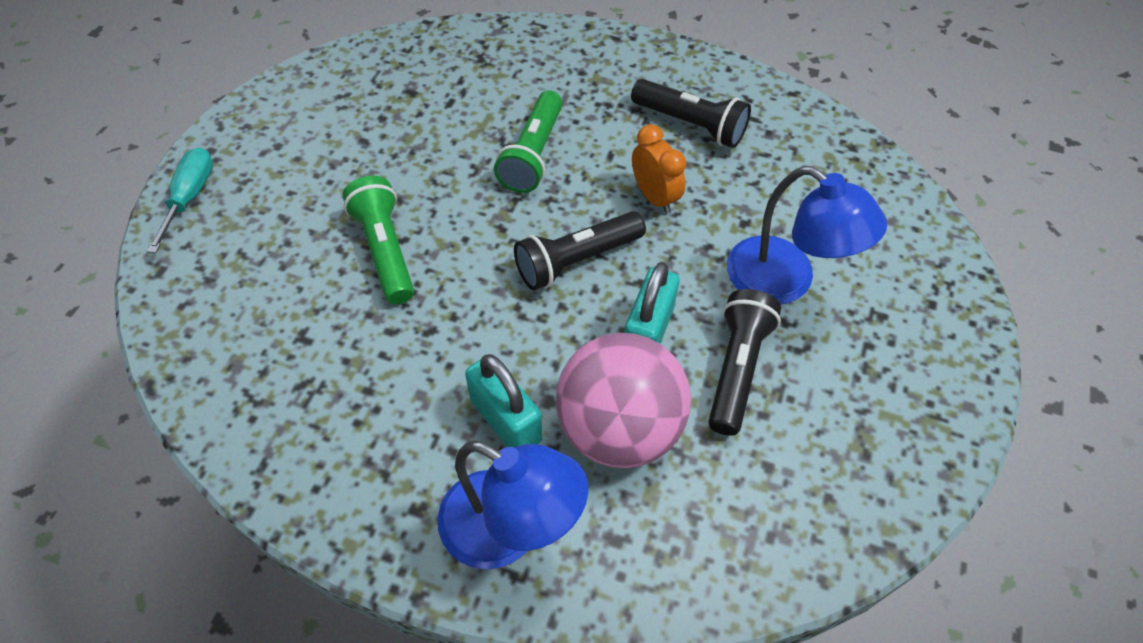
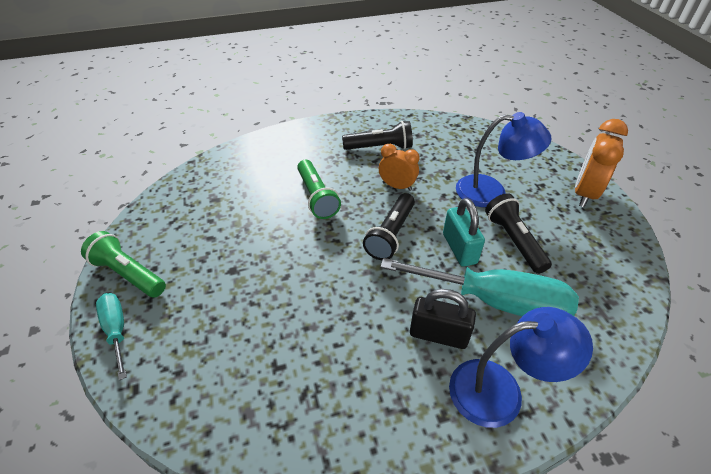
camera: 35 degrees left, 10 degrees down
green flashlight [343,176,414,304] -> green flashlight moved to [81,231,166,298]
turquoise padlock [465,354,542,447] -> black padlock [410,289,476,349]
pink ball [556,333,691,468] -> turquoise screwdriver [380,258,579,316]
none -> orange clock [575,119,628,207]

